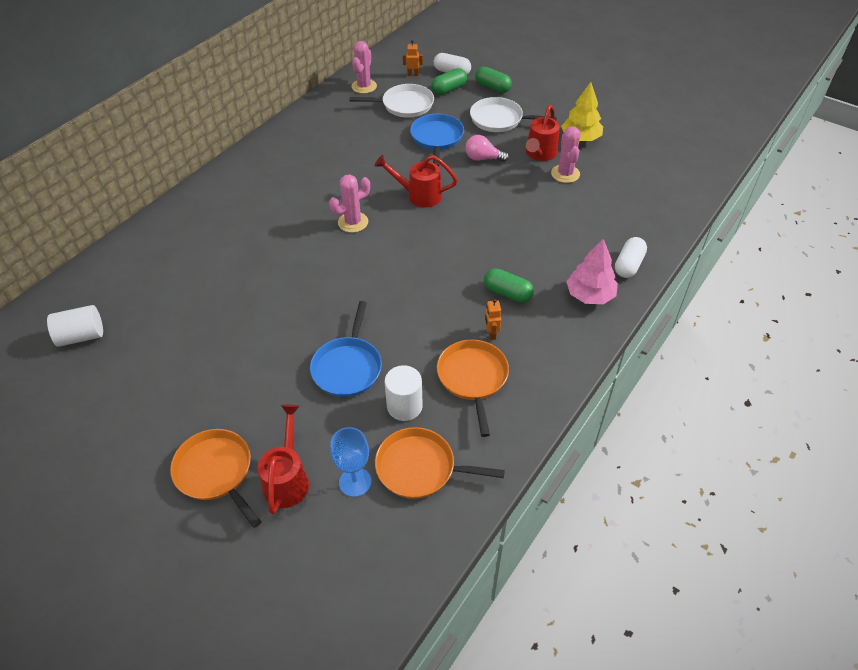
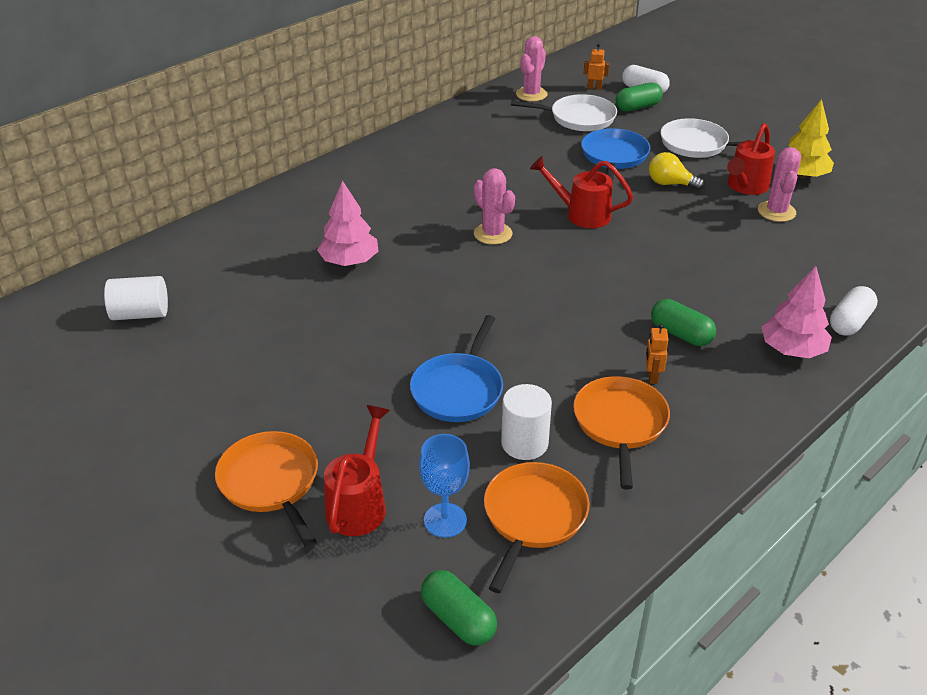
camera: 10 degrees right, 10 degrees down
pink cactus [329,175,370,233] -> pink cactus turned 75 degrees clockwise [474,168,515,245]
orange pan [375,427,505,499] -> orange pan turned 90 degrees clockwise [484,462,589,593]
pink light bulb [465,135,509,162] -> yellow light bulb [649,152,704,190]
green capsule [475,67,512,93] -> green capsule moved to [421,570,497,646]
none -> pink tree [317,181,379,266]

